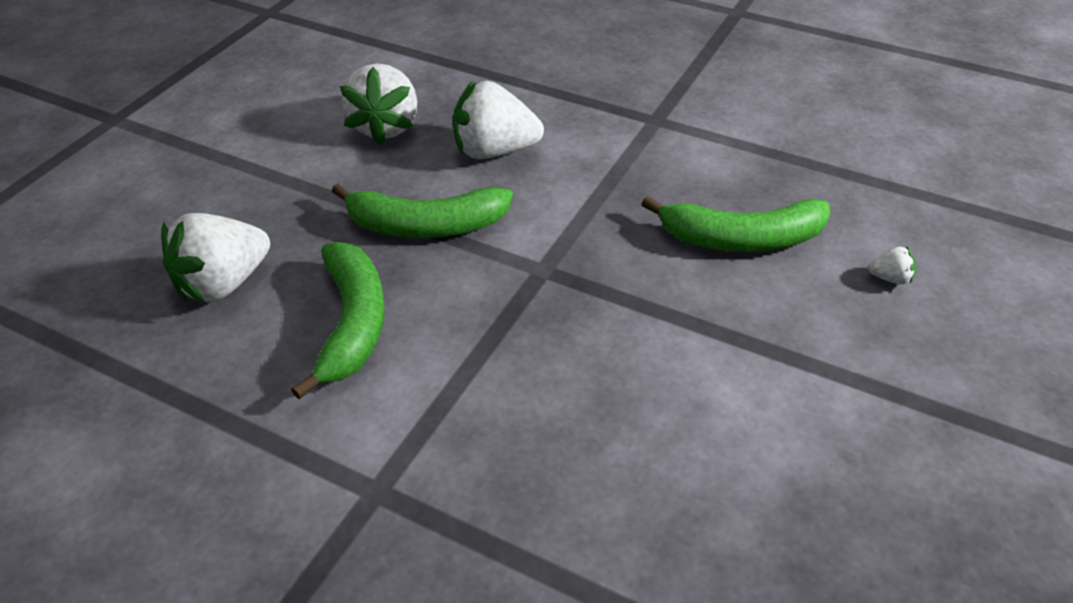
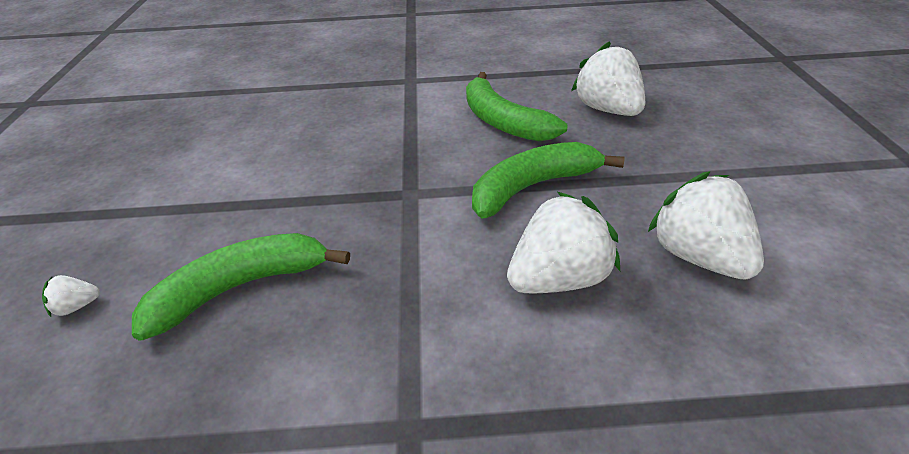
camera: 150 degrees right, 5 degrees down
white strawberry [161,213,270,304] -> white strawberry turned 45 degrees counterclockwise [571,41,645,116]

